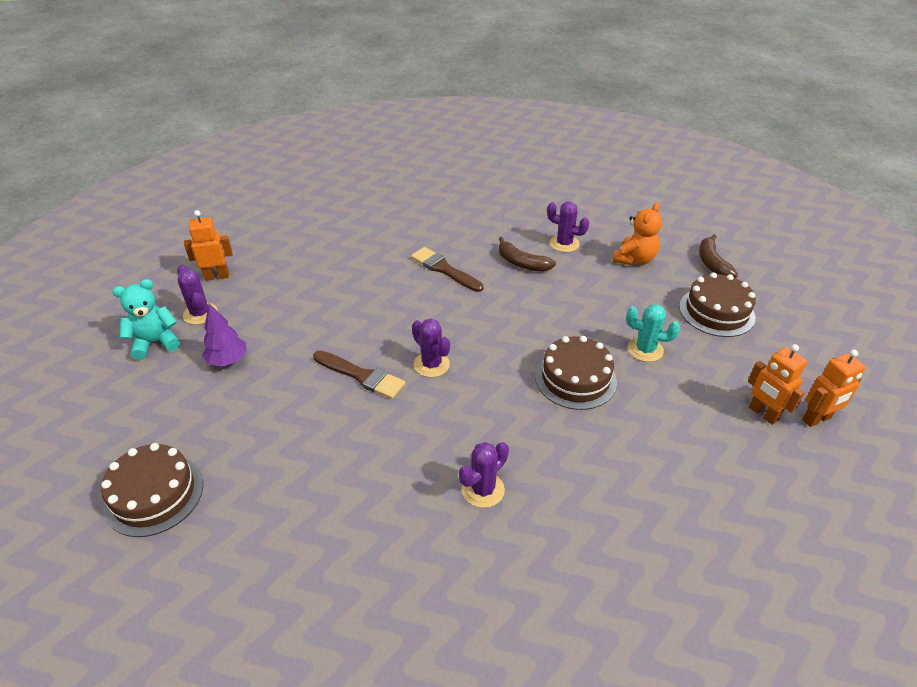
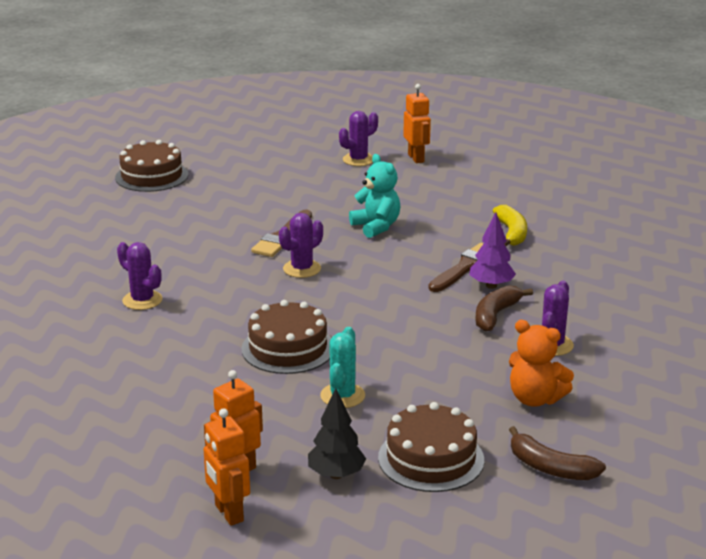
camera: 85 degrees right, 15 degrees down
turquoise teddy bear [112,279,180,360] -> turquoise teddy bear moved to [349,154,400,238]
purple tree [202,303,247,367] -> purple tree moved to [470,212,516,289]
brown banana [699,234,738,278] -> brown banana turned 135 degrees counterclockwise [509,426,606,480]
none -> black tree [308,388,366,479]
none -> yellow banana [493,205,527,246]

